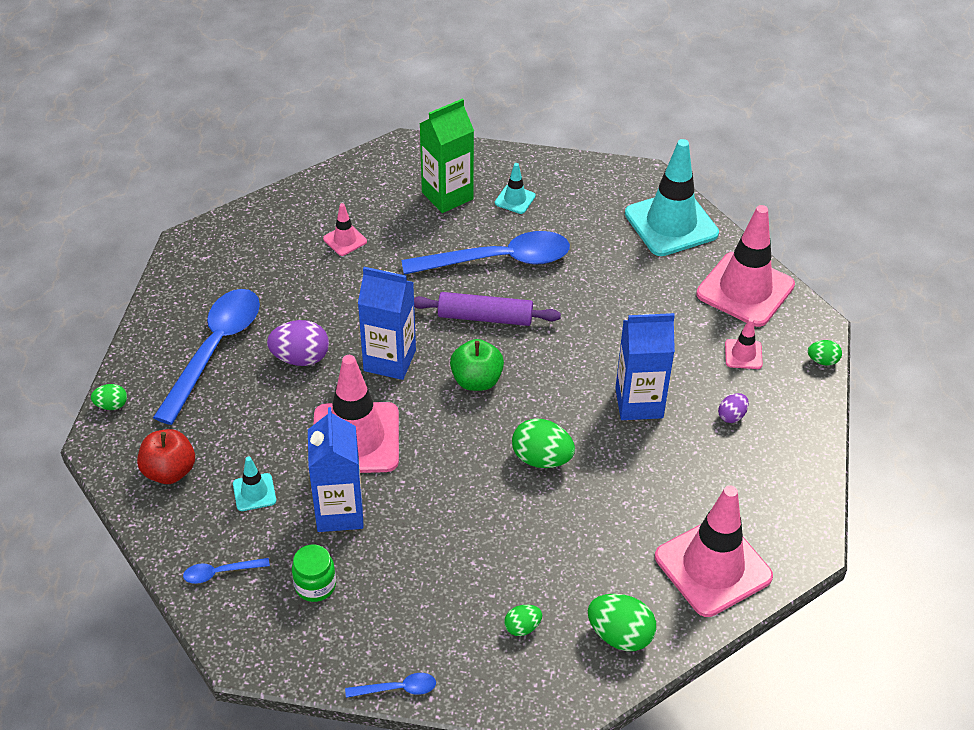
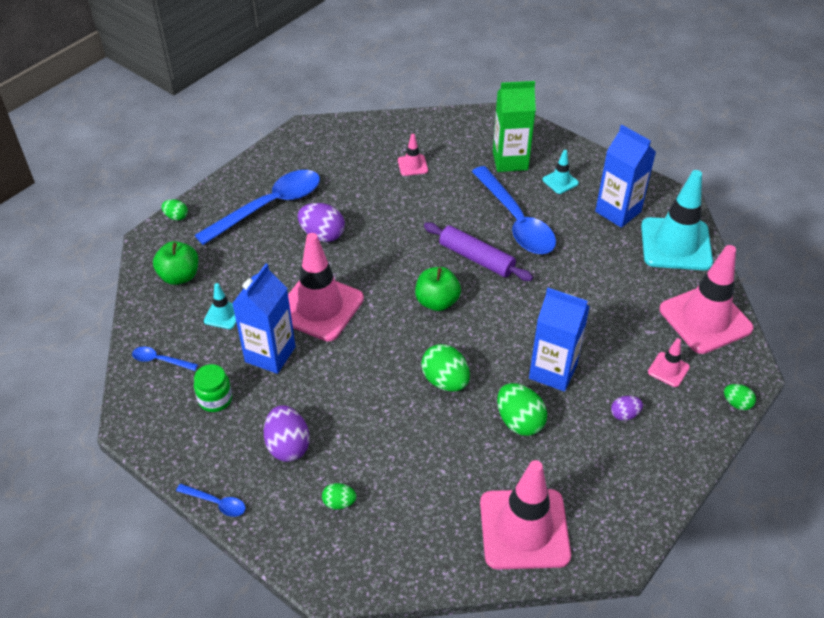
camera: 30 degrees right, 0 degrees up
red apple [137,429,195,484] -> green apple [153,241,198,285]
blue carton [358,267,416,380] -> blue carton moved to [595,125,656,228]
blue spoon [401,231,570,275] -> blue spoon turned 45 degrees clockwise [471,166,556,254]
green egg [588,594,656,651] -> green egg moved to [497,383,547,436]
none -> purple egg [264,405,310,462]

